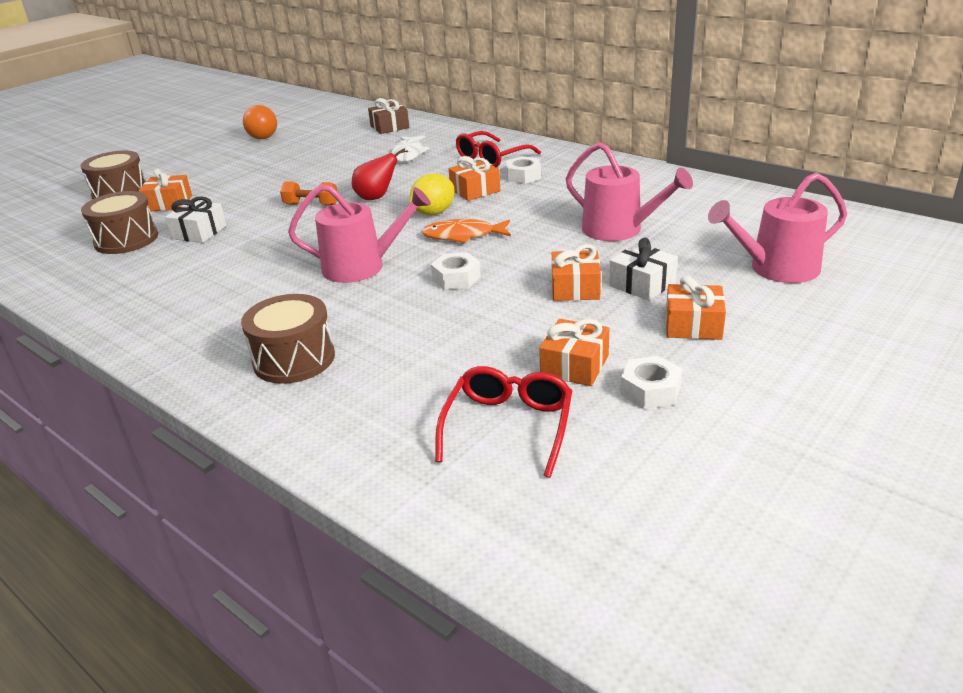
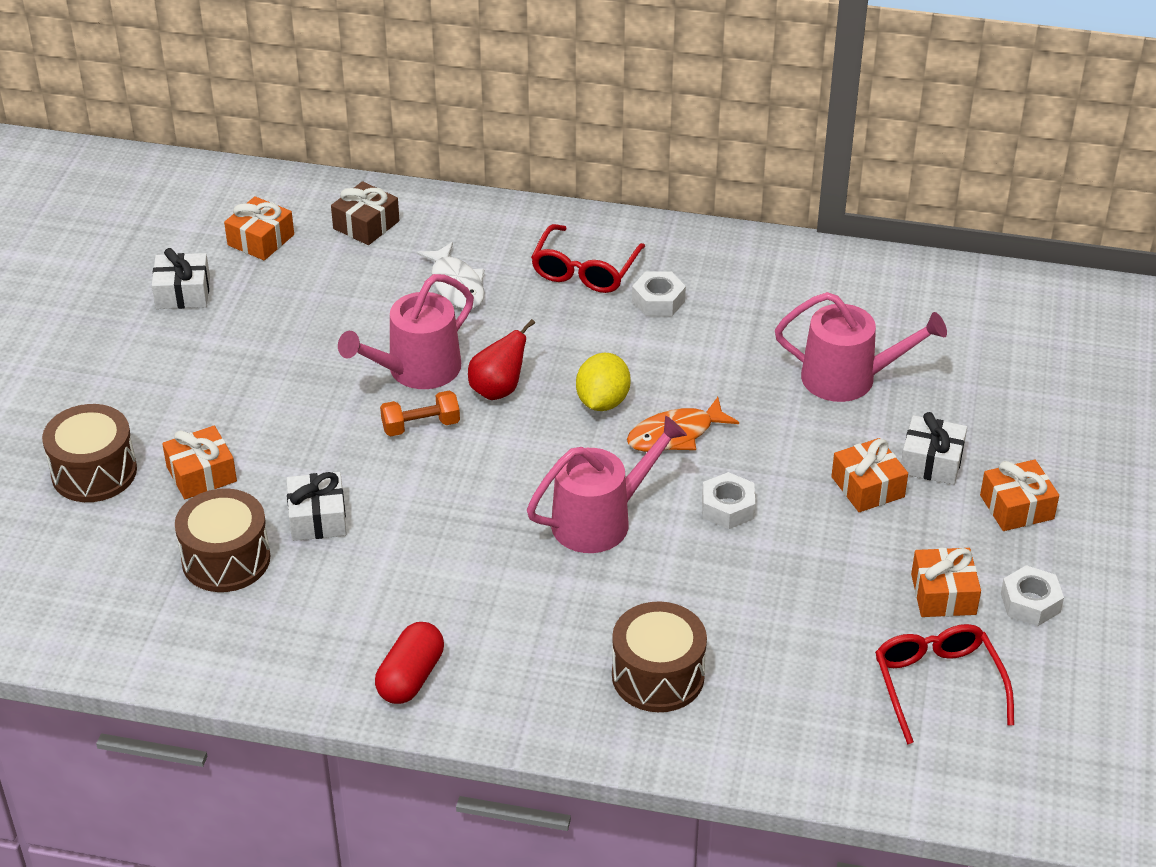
camera: 30 degrees left, 10 degrees up
orange ball [243,105,277,139] -> white gift [152,248,210,309]
orange gift [448,156,500,201] -> orange gift moved to [224,196,294,260]
pink watering can [708,172,847,283] -> pink watering can moved to [338,274,474,389]
none -> red capsule [375,622,444,704]

